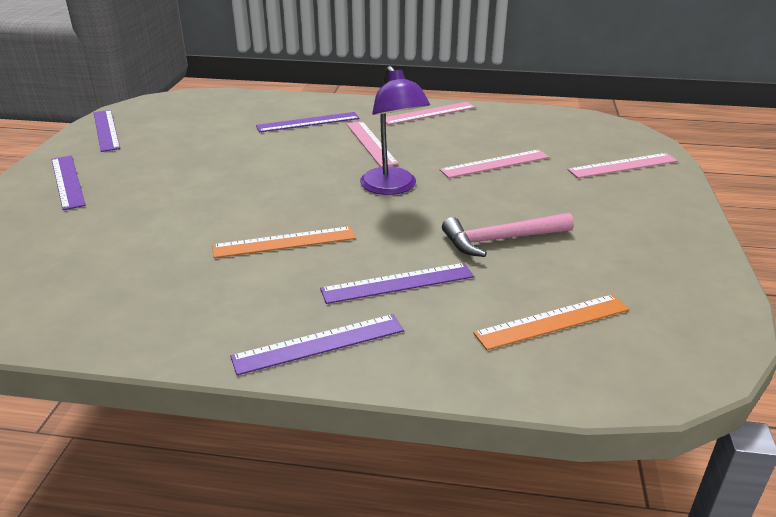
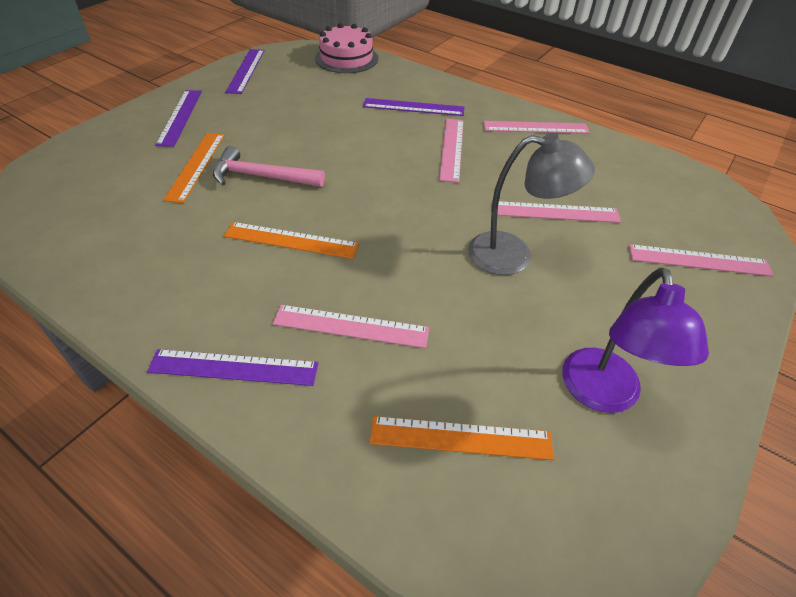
camera: 25 degrees right, 15 degrees up
purple ruler [320,263,474,304] -> pink ruler [273,305,429,348]
purple lamp [360,66,430,195] -> purple lamp moved to [562,267,709,413]
pink hammer [442,212,574,257] -> pink hammer moved to [213,146,325,187]
none -> orange ruler [163,133,225,203]
none -> pink cake [315,23,378,73]
none -> grey lamp [468,133,595,275]

